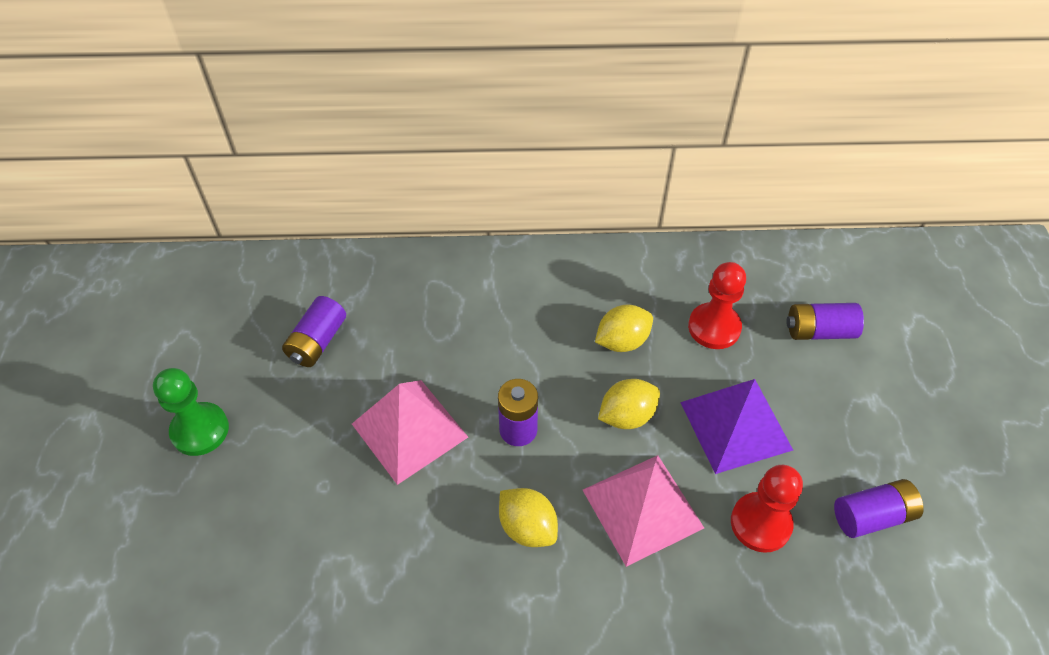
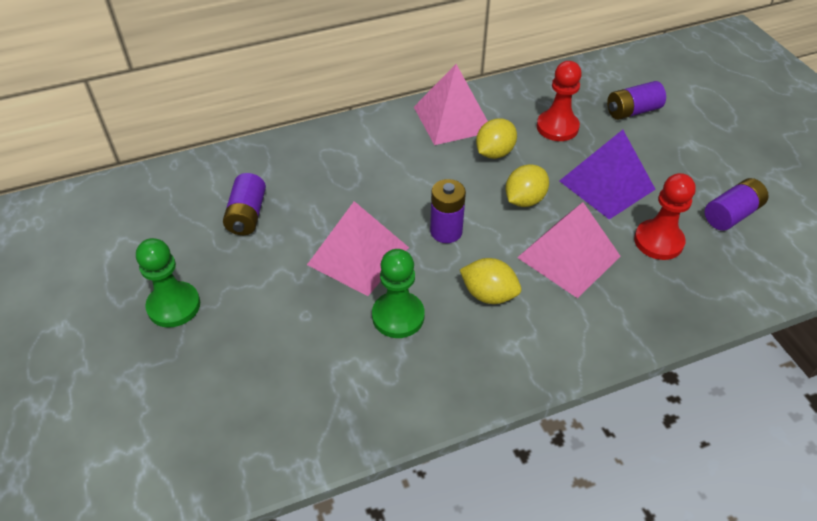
camera: 20 degrees left, 5 degrees down
none -> green pawn [372,249,425,338]
none -> pink pyramid [414,64,488,145]

